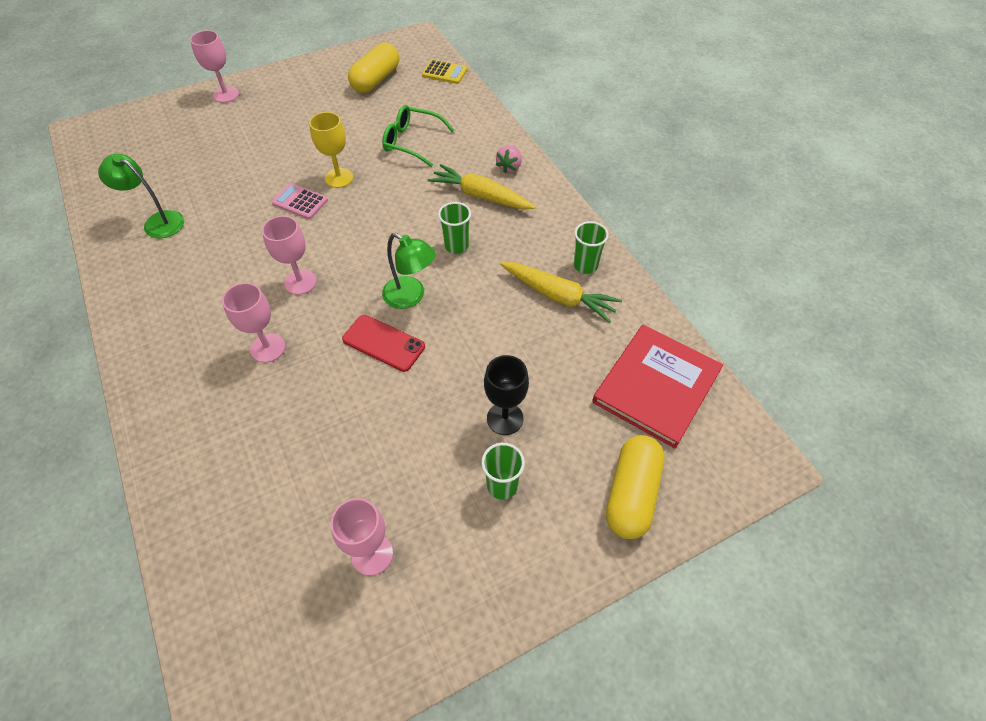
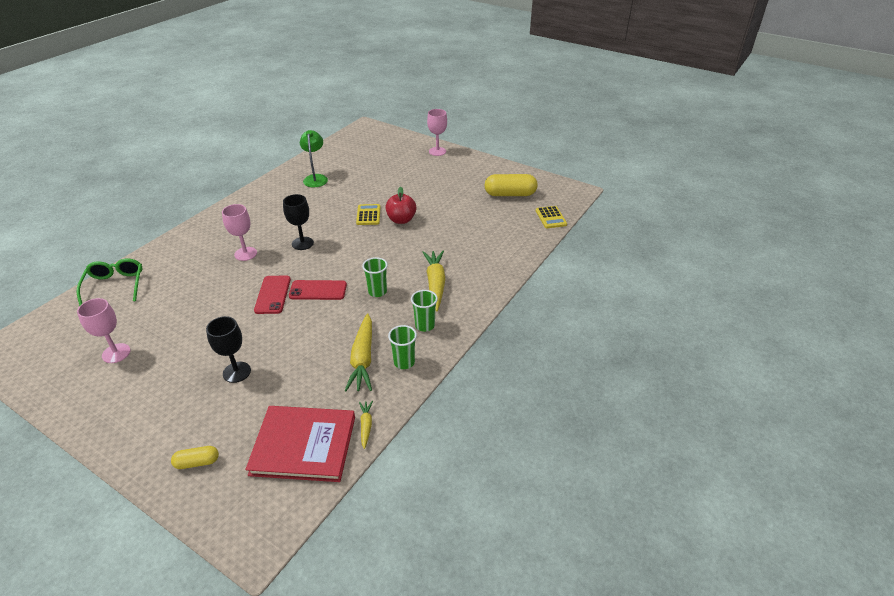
camera: 60 degrees right, 15 degrees down
pink goblet [262,216,317,295] -> black goblet [283,194,314,250]
pink calculator [272,183,328,219] -> yellow calculator [356,204,381,225]
yellow goblet [309,112,353,188] -> red apple [385,187,417,224]
green glasses [382,105,455,167] -> green glasses moved to [77,259,142,306]
green lamp [382,233,436,309] -> red phone [289,280,347,300]
green cup [481,443,525,500] -> green cup moved to [411,290,438,332]
pink strawberry [496,146,522,174] -> none
yellow capsule [606,435,665,539] -> yellow capsule [171,446,219,469], size x0.53
none -> yellow carrot [359,401,373,449]

